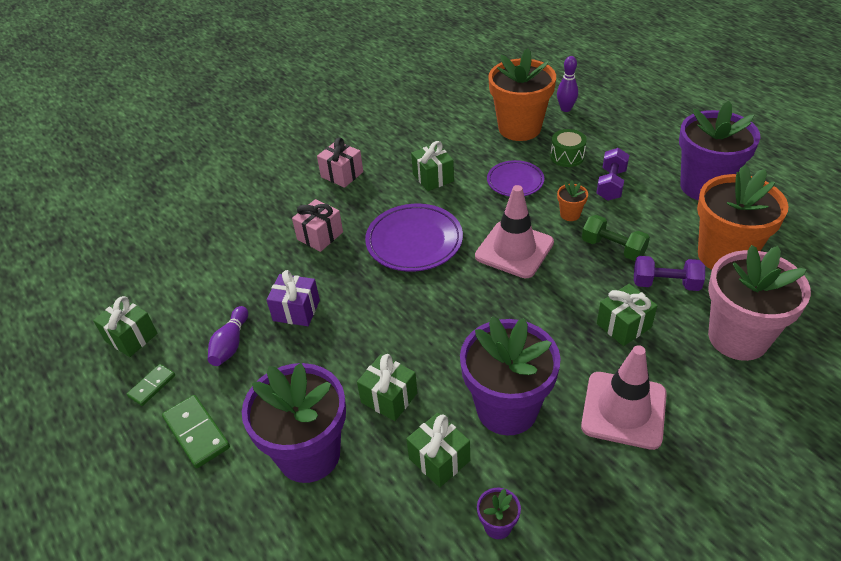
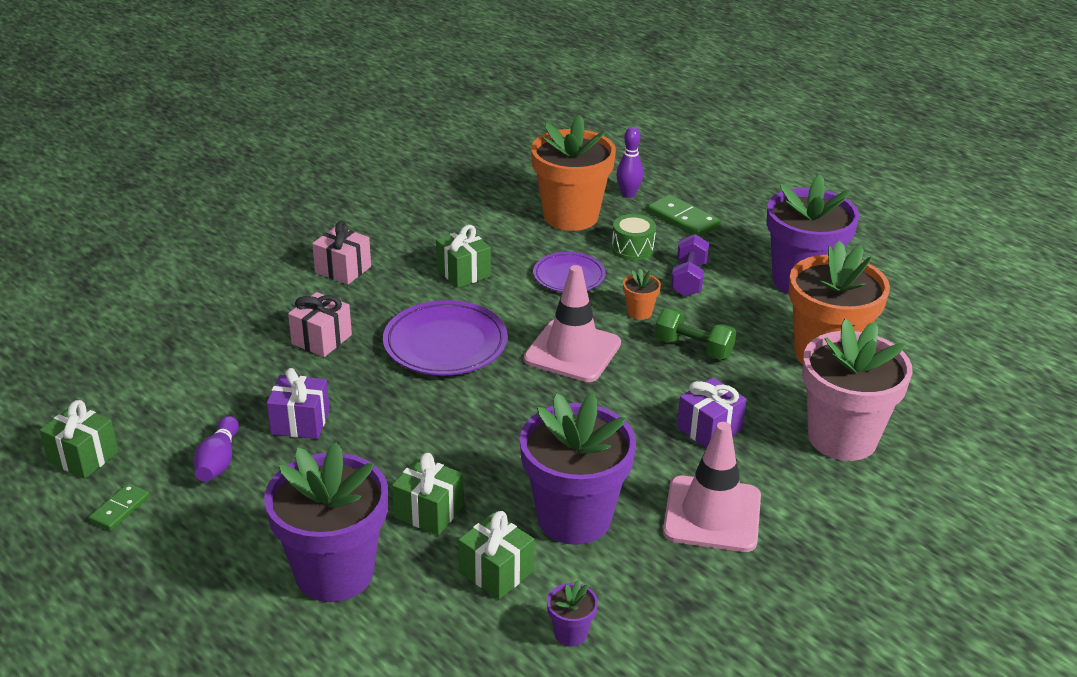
camera: 10 degrees left, 10 degrees down
green domino [162,395,230,468] -> green domino moved to [648,194,720,237]
green gift [597,284,657,346] -> purple gift [677,377,747,448]
purple dumbbell [634,256,705,291] -> none

